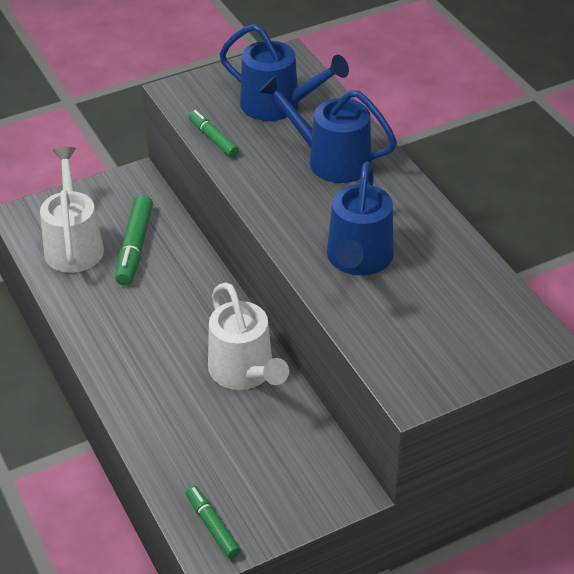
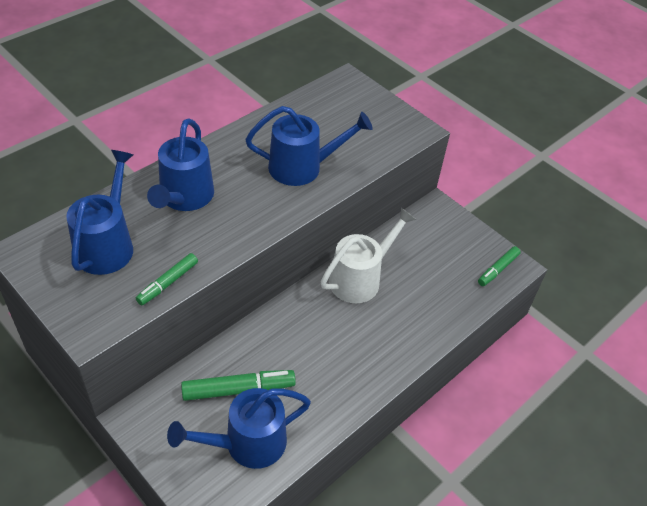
camera: 110 degrees left, 5 degrees up
white watering can [40,147,104,273] -> blue watering can [167,388,311,469]

